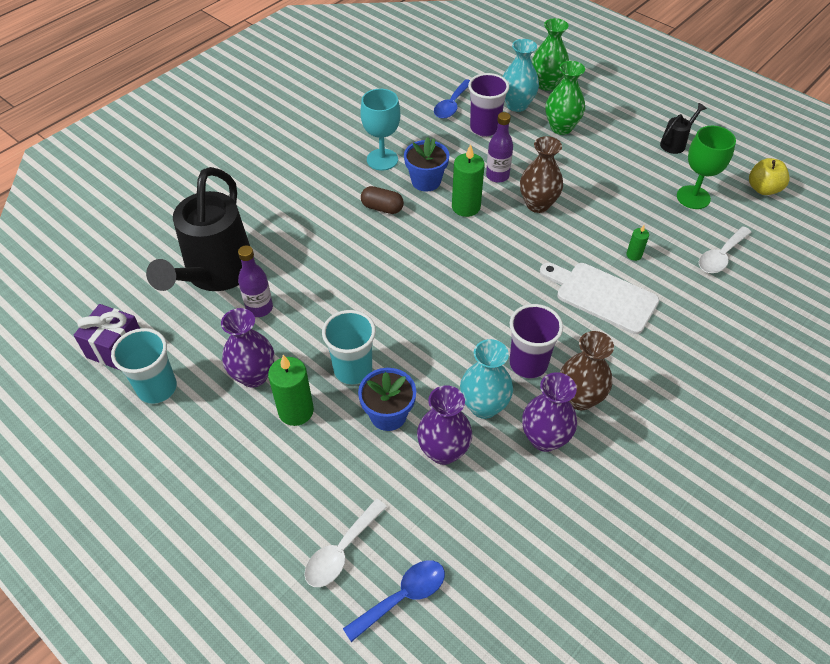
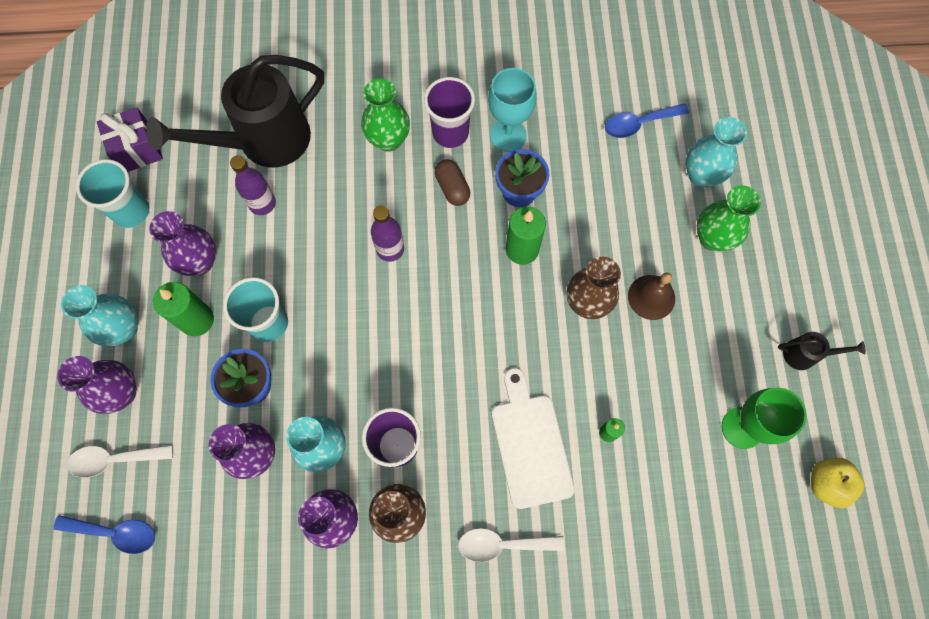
camera: 45 degrees right, 20 degrees up
purple cup [468,73,509,137] -> purple cup moved to [424,77,475,148]
purple bottle [486,112,513,183] -> purple bottle moved to [371,205,404,262]
green vase [532,18,569,91] -> green vase moved to [361,79,410,152]
white spoon [699,226,752,273] -> white spoon moved to [458,528,564,562]
none -> purple vase [57,356,137,414]
none -> turquoise vase [61,285,138,347]
none -> brown bell [628,273,675,320]

